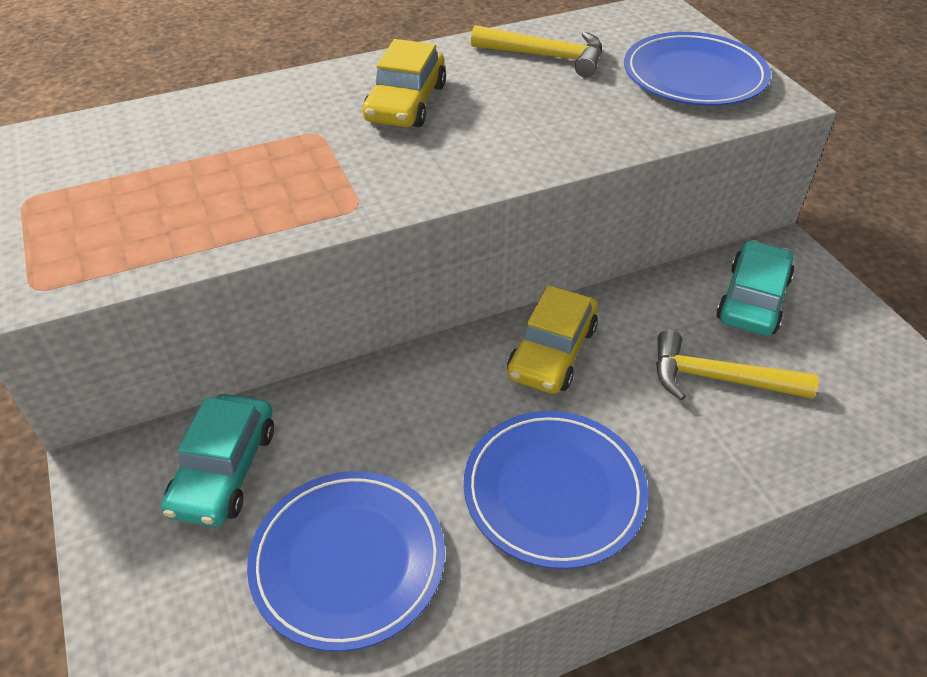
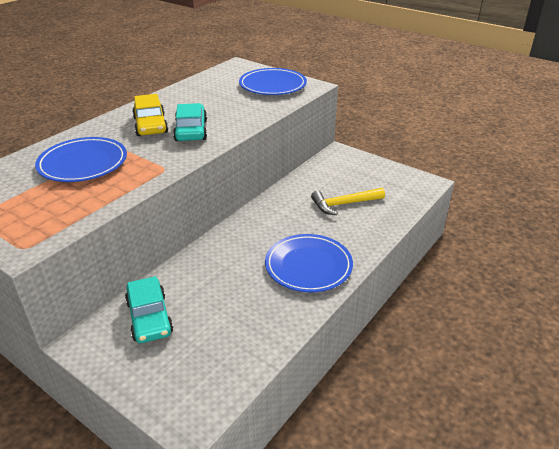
camera: 30 degrees left, 10 degrees down
blue plate [247,471,445,652] -> blue plate moved to [35,137,127,182]
yellow hammer [471,25,602,77] -> none
yellow car [507,285,598,394] -> none
turquoise car [716,240,794,336] -> turquoise car moved to [173,103,207,141]

